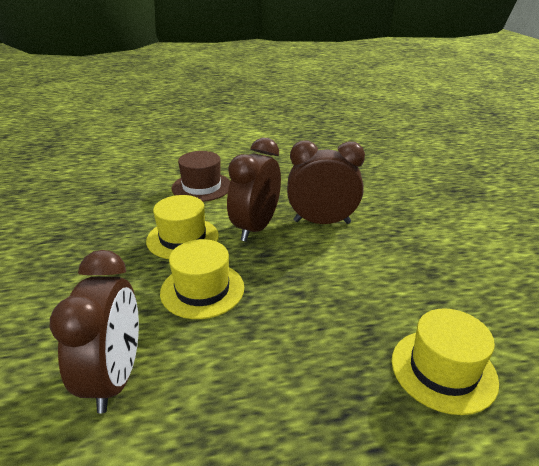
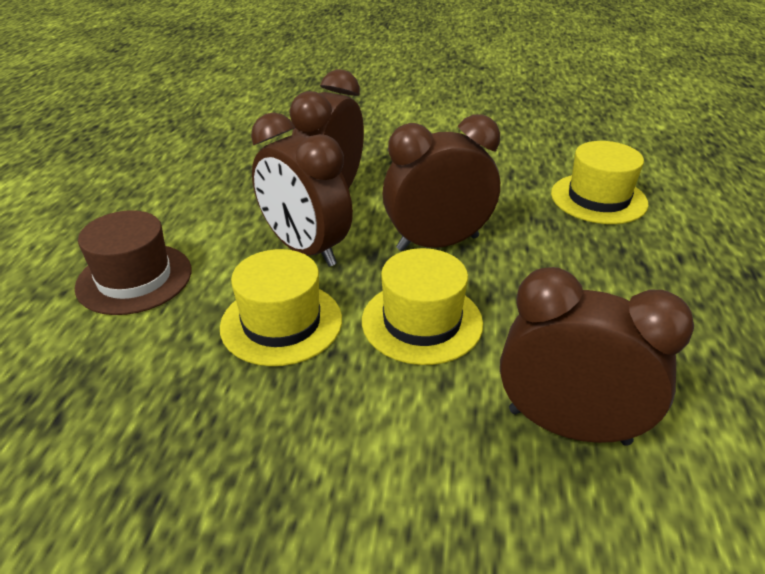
camera: 70 degrees left, 5 degrees up
none -> brown clock [382,114,500,251]

